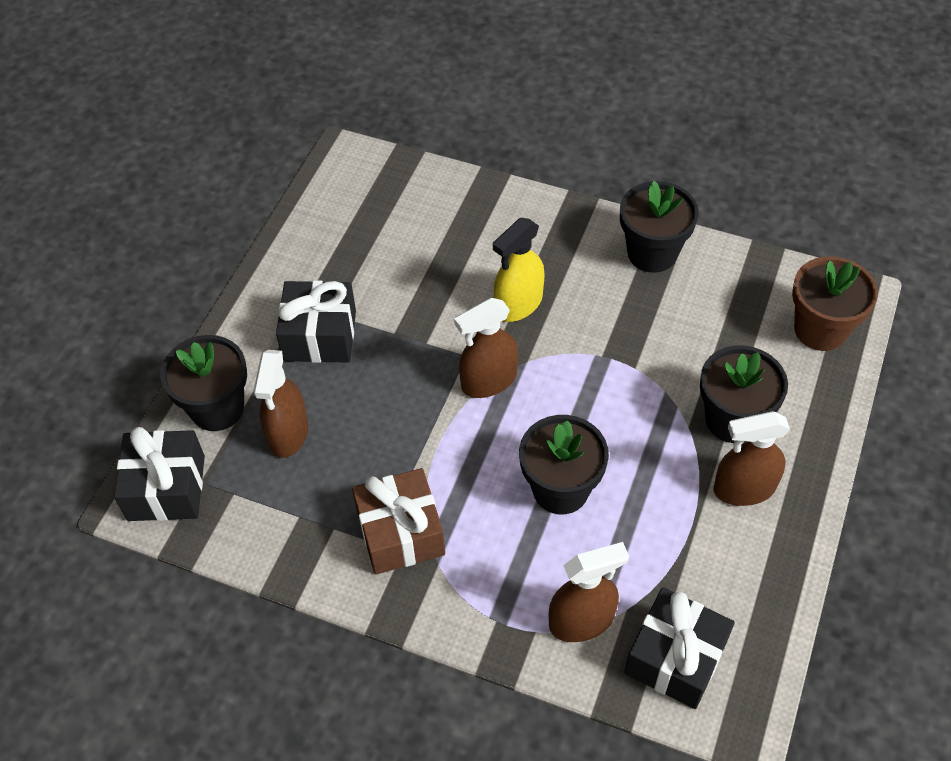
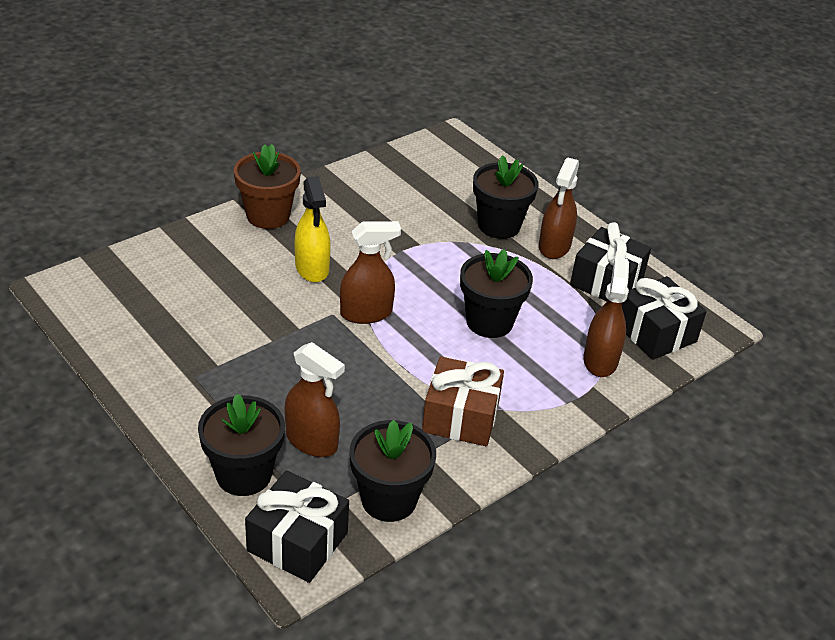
camera: 65 degrees left, 15 degrees down
black gift [276,280,356,363] -> black gift moved to [570,222,651,301]
brown spray bottle [454,298,518,398] -> brown spray bottle turned 105 degrees counterclockwise [340,221,401,324]
black flower pot [620,181,699,273] -> black flower pot moved to [350,420,436,522]
brown flower pot [792,256,878,351] -> brown flower pot moved to [234,144,301,229]

